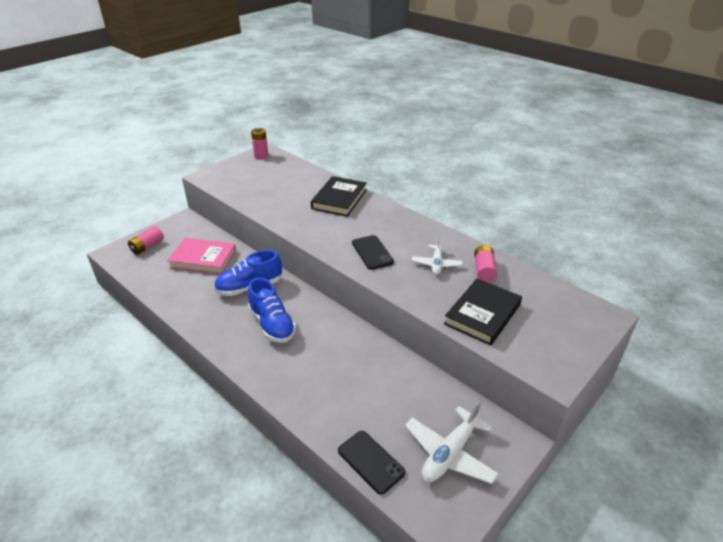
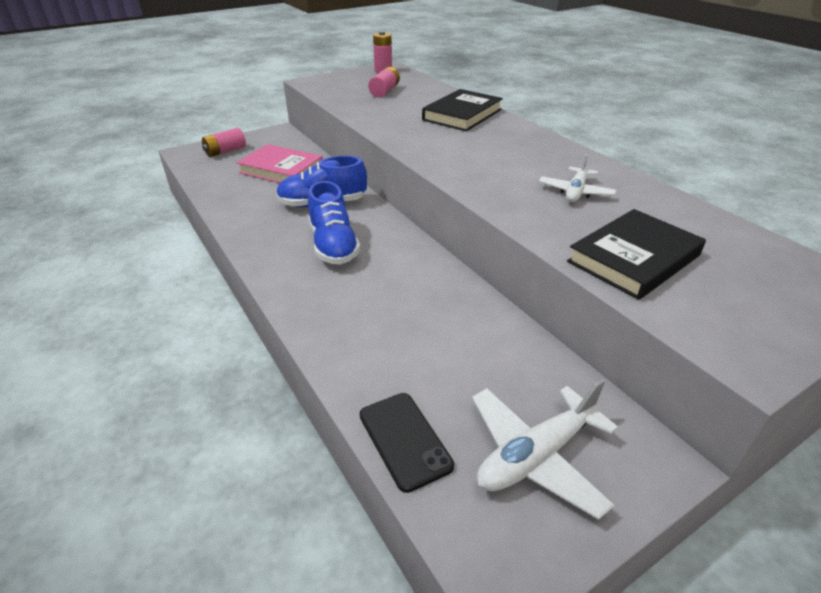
camera: 15 degrees right, 0 degrees up
black phone [352,235,394,270] -> none
pink battery [474,245,497,283] -> pink battery moved to [368,67,400,97]

